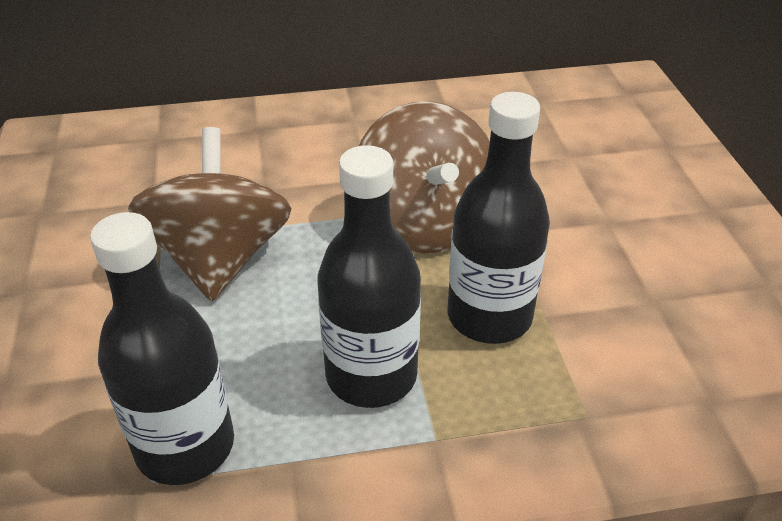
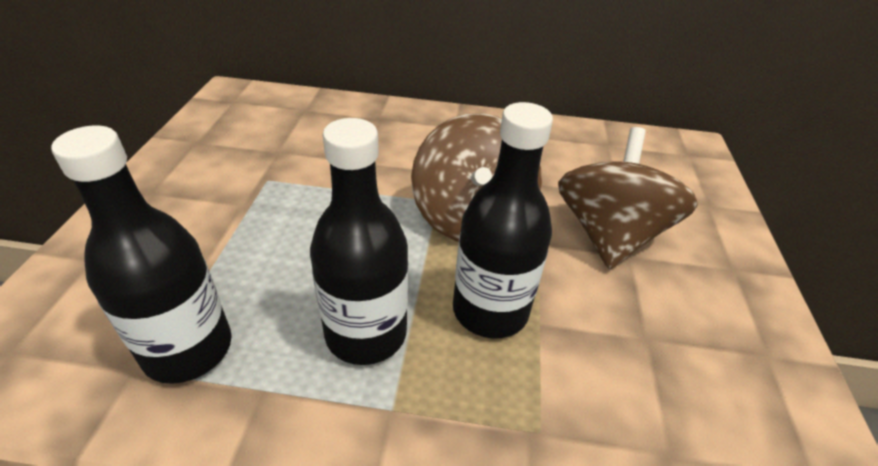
camera: 15 degrees right, 0 degrees up
brown spinning top [128,127,291,301] -> brown spinning top moved to [558,127,698,269]

